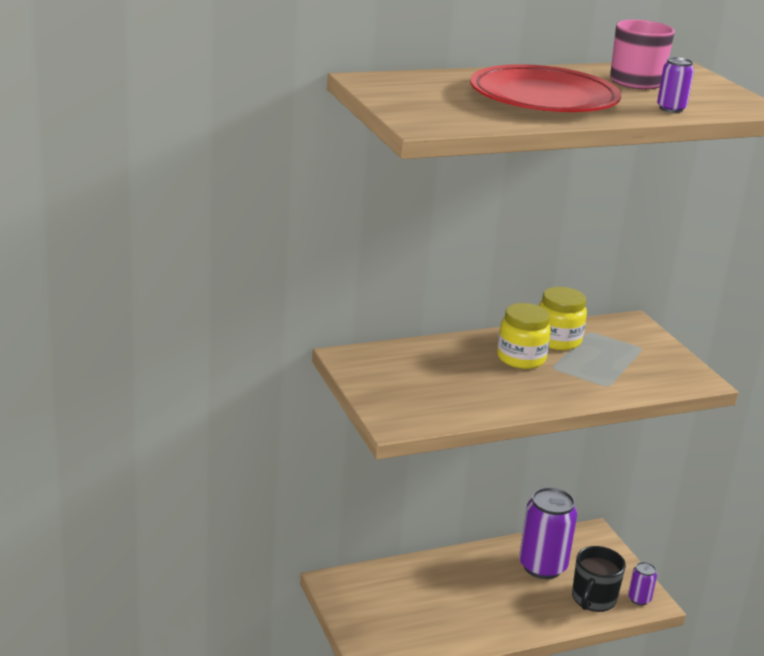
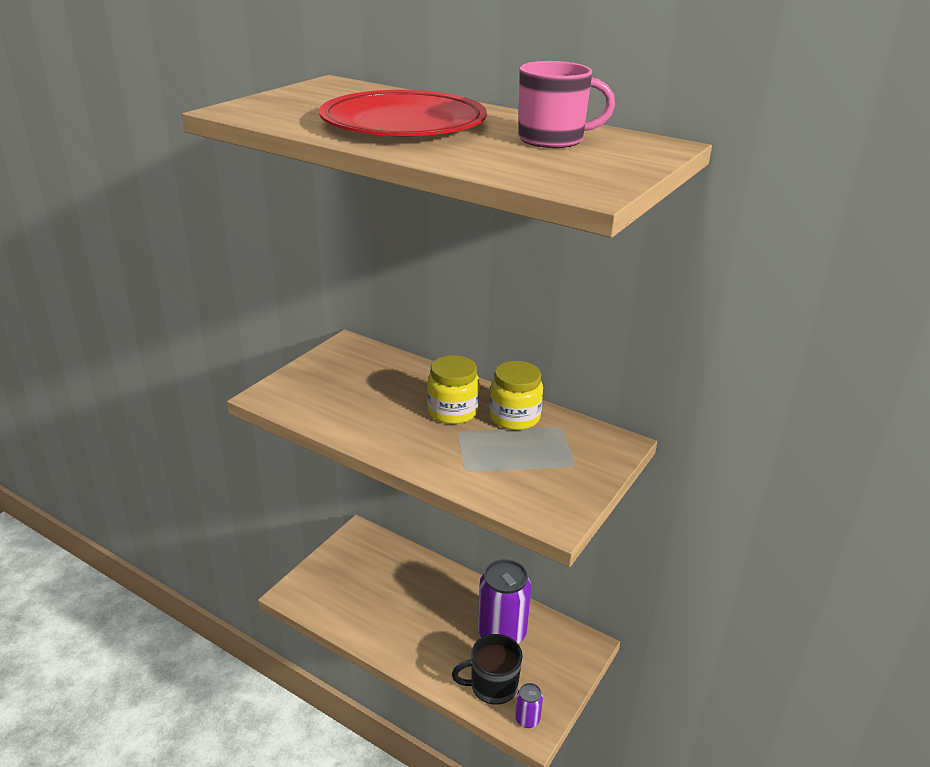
camera: 55 degrees right, 5 degrees up
purple can [657,57,694,113] -> none

